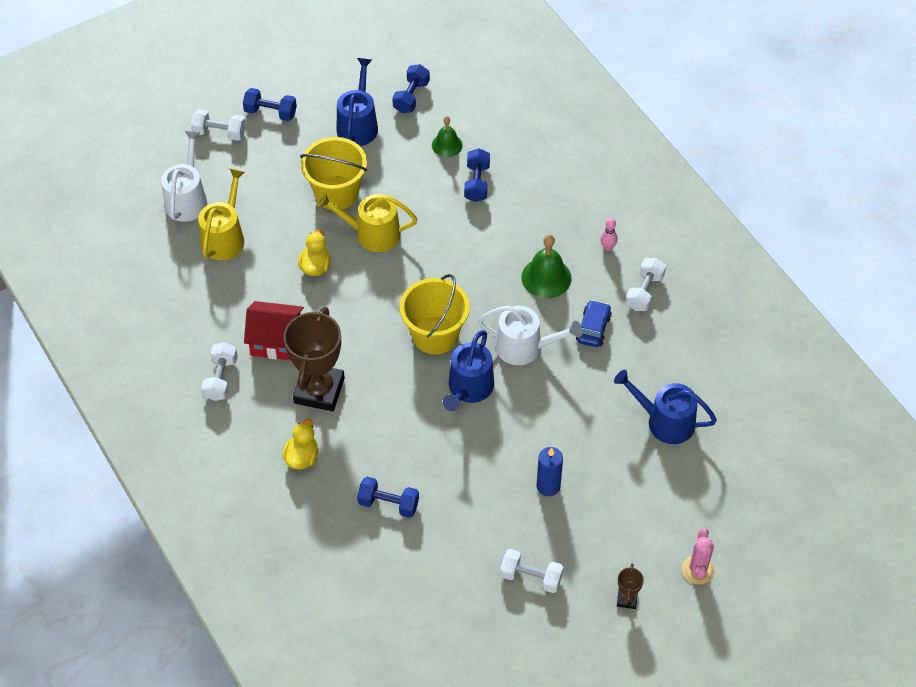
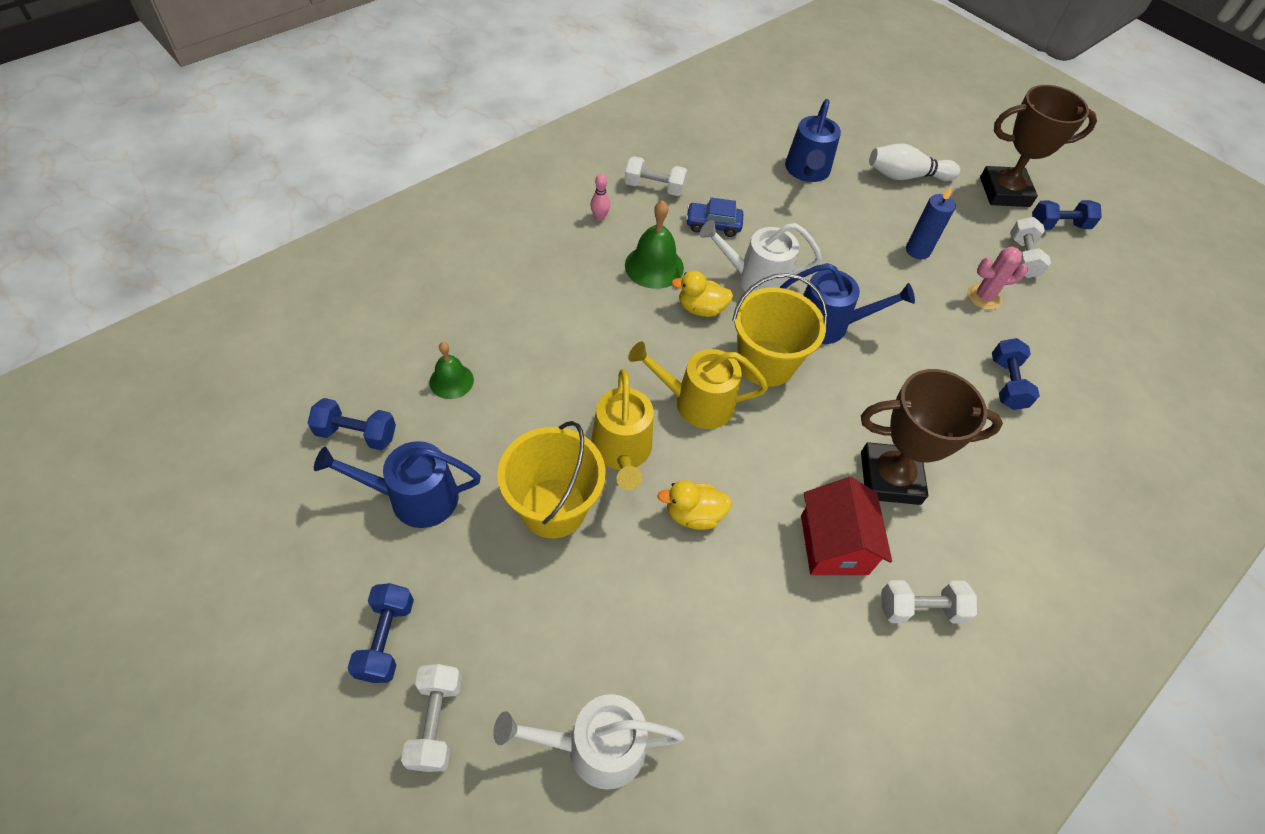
camera: 105 degrees left, 0 degrees up
yellow watering can [198,169,245,260] -> yellow watering can moved to [628,342,768,429]
yellow duck [282,419,318,470] -> yellow duck moved to [671,271,733,317]
blue dumbbell [464,148,490,202] -> blue dumbbell moved to [1032,200,1102,230]
white watering can [478,306,582,365] -> white watering can turned 90 degrees counterclockwise [699,220,822,293]
brown trophy [617,563,644,609] -> brown trophy [980,85,1097,207], size x2.33
pink cactus [682,528,715,584] -> pink cactus moved to [967,246,1028,310]
none -> white bowling pin [869,144,960,181]

